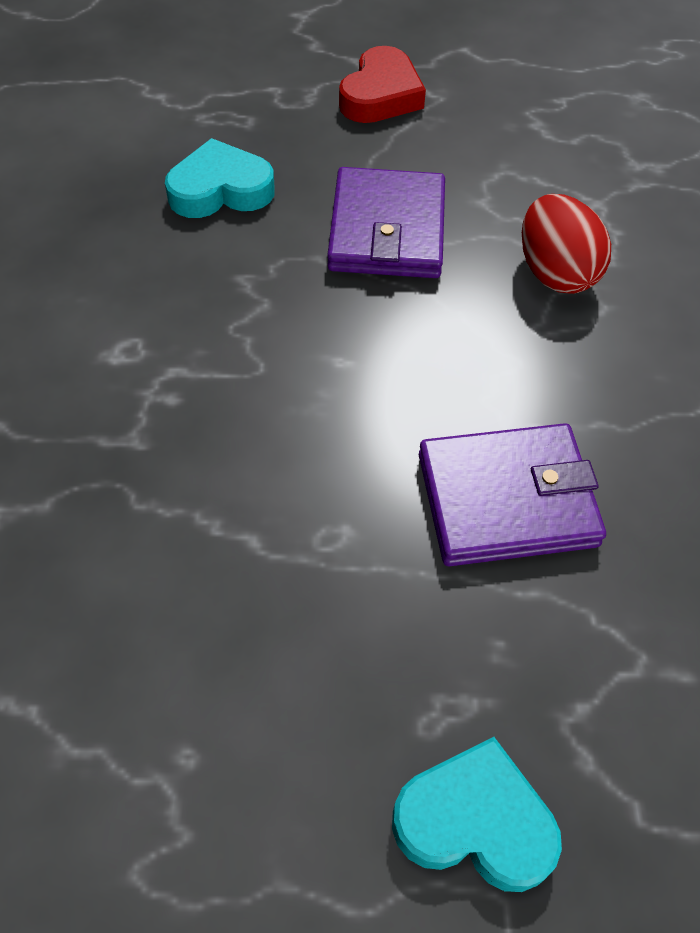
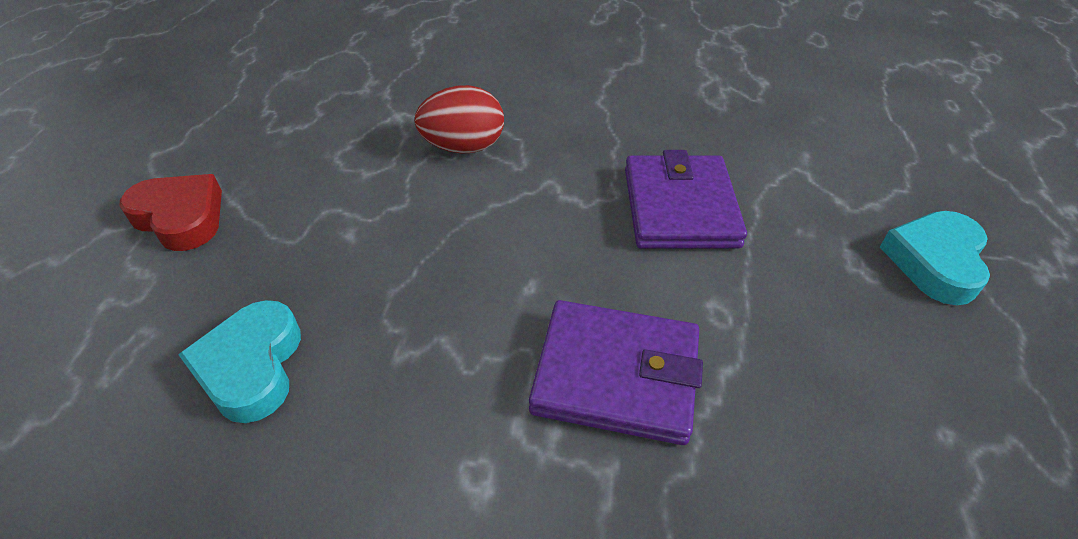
camera: 80 degrees left, 10 degrees down
purple wallet [327,167,445,278] -> purple wallet moved to [529,300,703,445]

